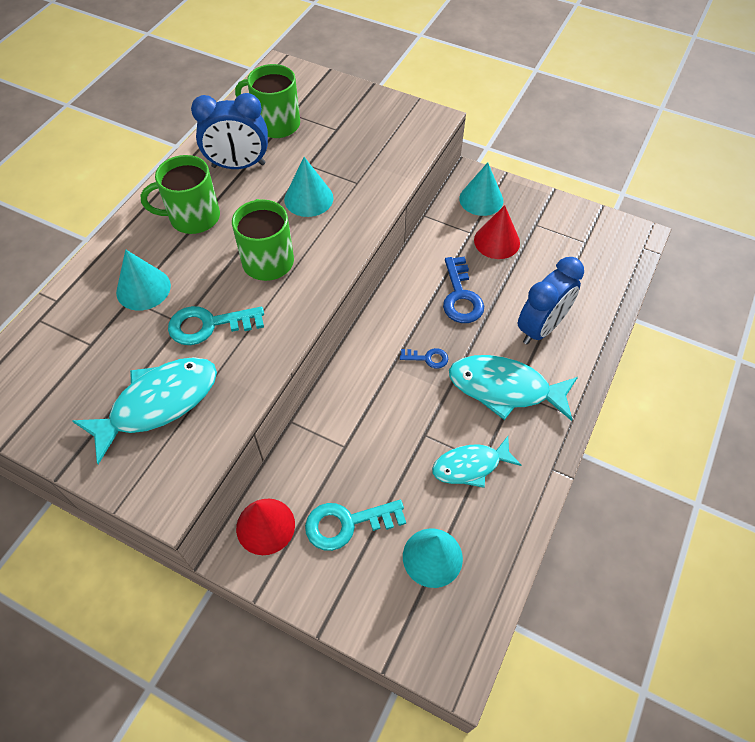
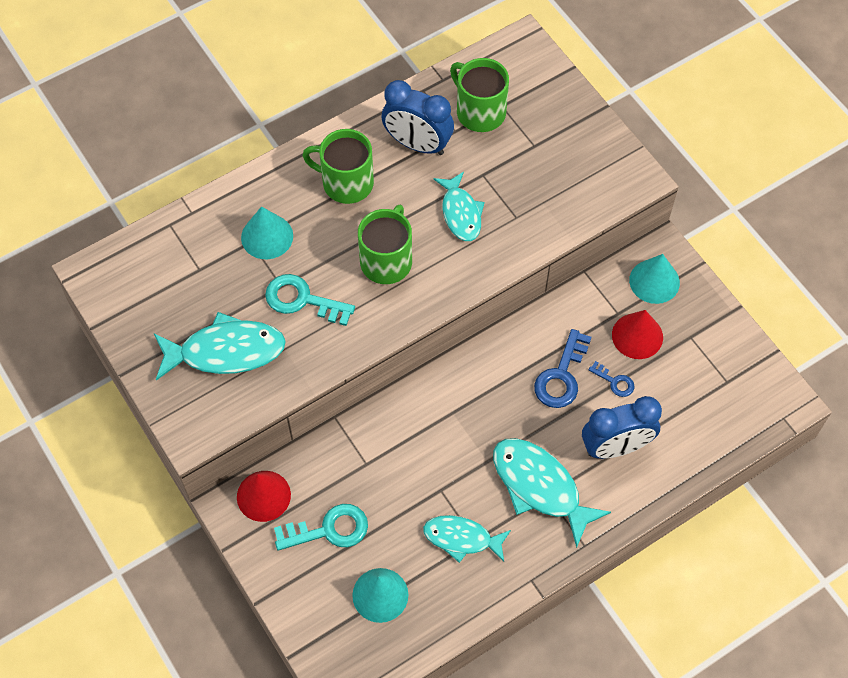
camera: 30 degrees right, 5 degrees up
turquoise cone [284,157,333,217] -> turquoise fish [434,172,485,241]
turquoise key [305,500,406,551] -> turquoise key turned 150 degrees clockwise [274,504,368,551]
blue key [400,348,448,369] -> blue key moved to [589,361,634,397]

